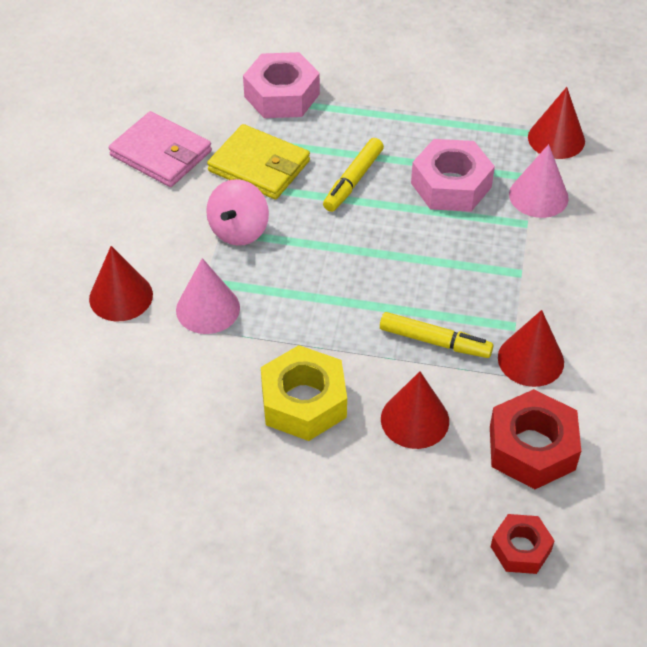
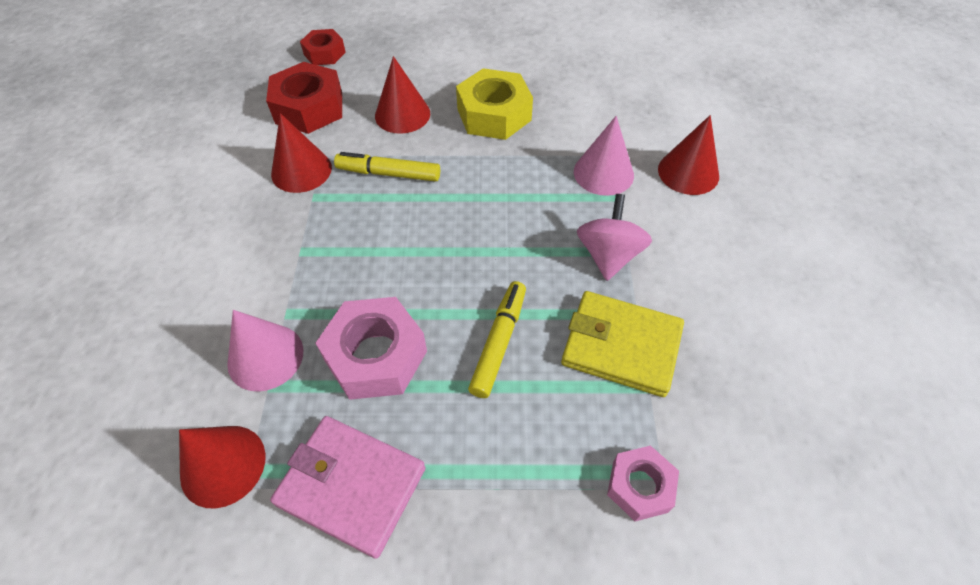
camera: 170 degrees right, 5 degrees up
pink wallet [109,111,212,187] -> pink wallet moved to [270,416,426,559]
pink nut [243,52,320,118] -> pink nut [607,446,679,521], size x0.60

